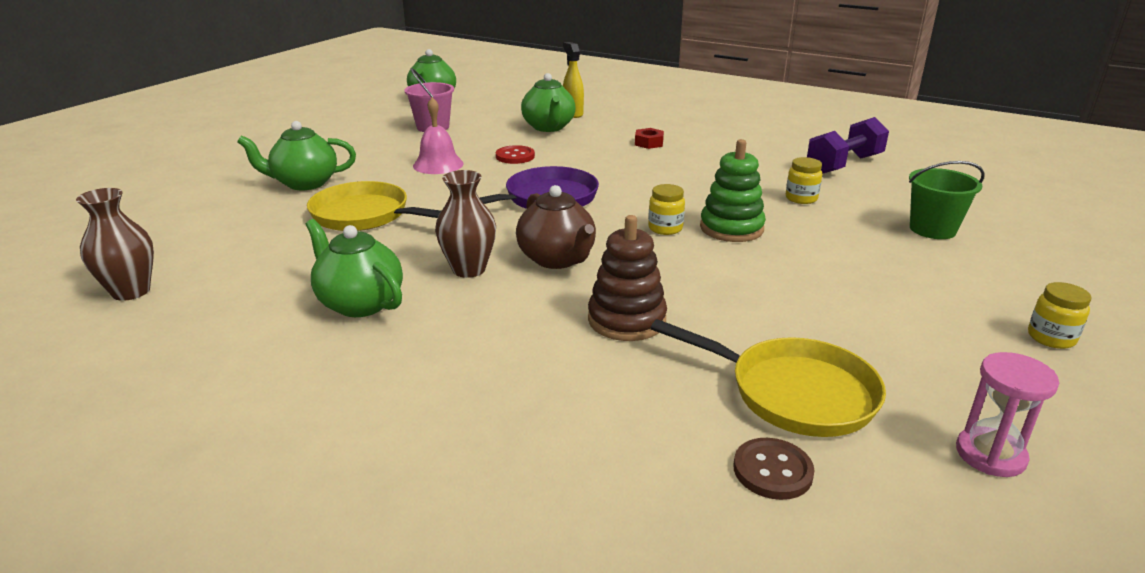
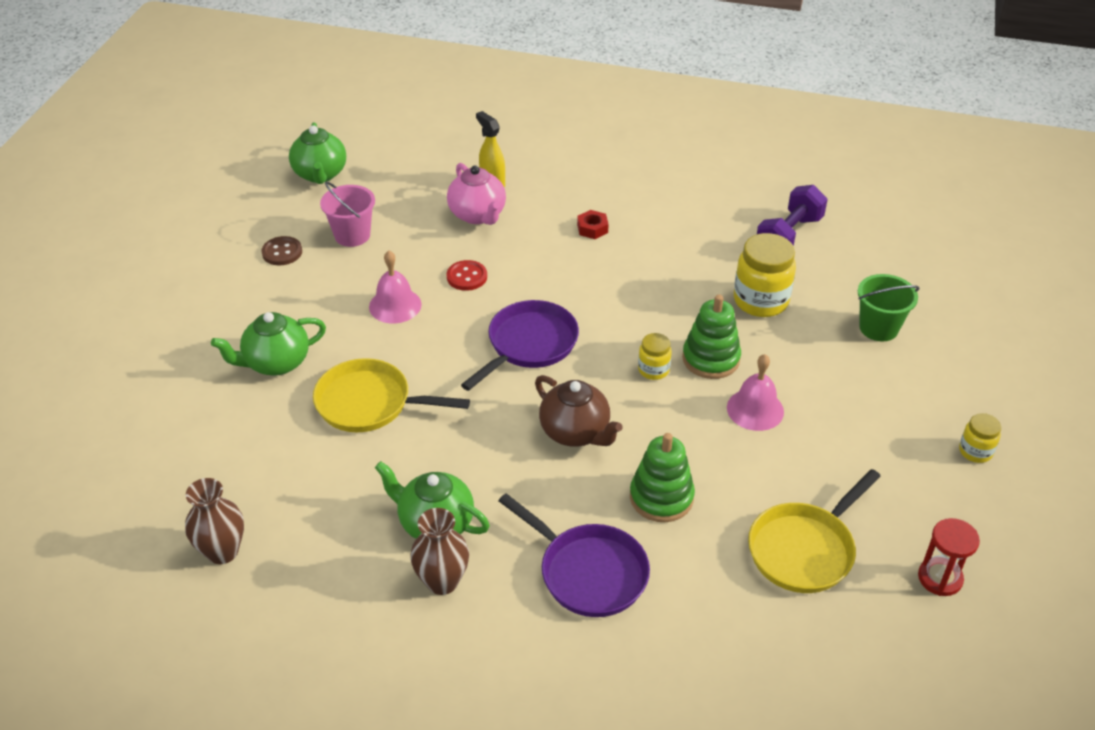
camera: 15 degrees left, 15 degrees up
brown vase [435,170,496,278] -> brown vase moved to [410,508,469,595]
green teapot [521,73,576,132] -> pink teapot [447,163,506,225]
brown stacking toy [588,215,667,341] -> green stacking toy [630,433,695,522]
yellow pan [651,319,886,437] -> yellow pan turned 120 degrees clockwise [748,469,881,593]
brown button [734,438,815,500] -> brown button moved to [261,236,302,266]
yellow jar [786,157,822,204] -> yellow jar [734,233,796,317], size x1.86
pink hourglass [956,352,1059,477] -> red hourglass [918,518,980,596]
none -> purple pan [499,493,650,617]
none -> pink bell [727,354,784,431]

